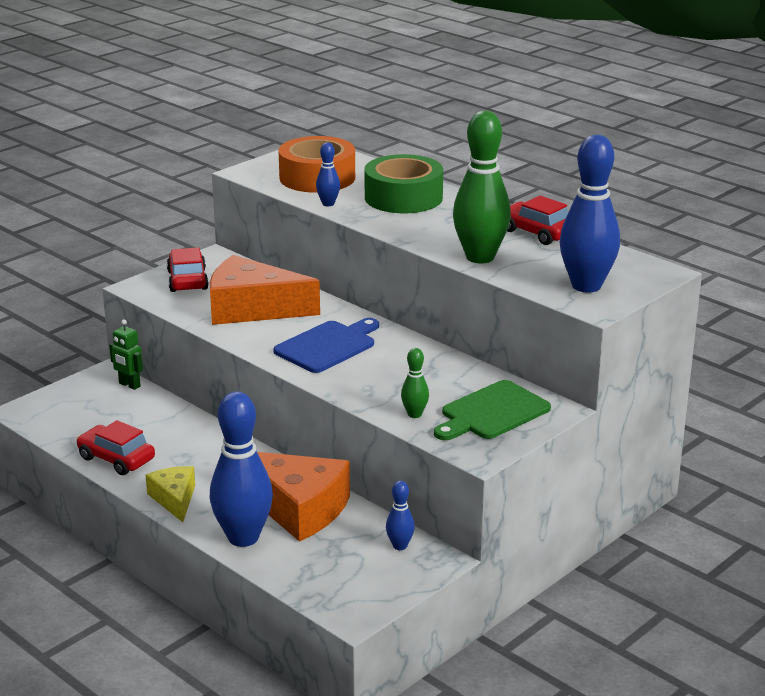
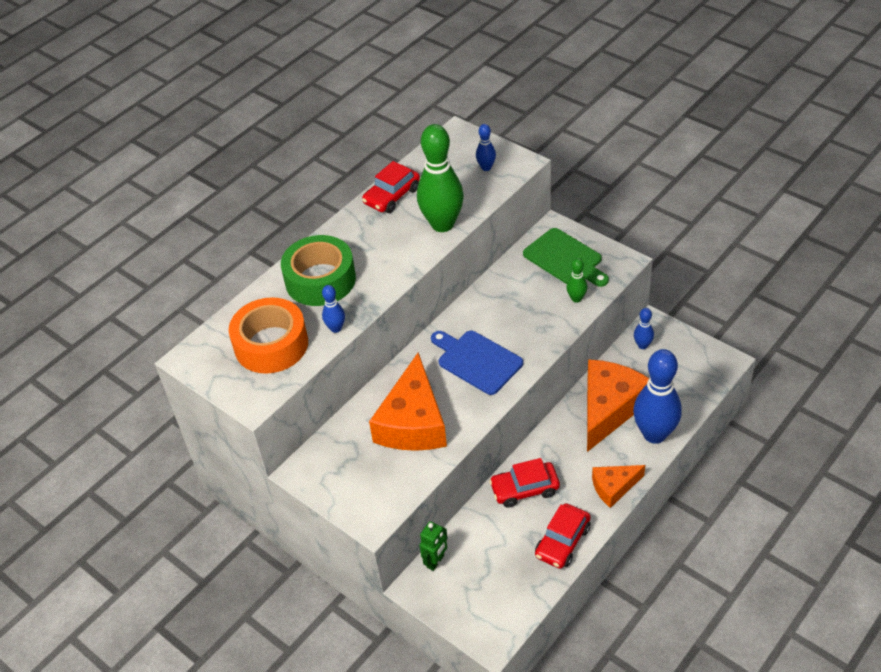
camera: 90 degrees left, 20 degrees up
yellow cheese [146,466,195,522] -> orange cheese [592,465,645,508]
red car [167,247,209,292] -> red car moved to [489,458,560,508]
blue bowling pin [560,135,620,293] -> blue bowling pin [476,124,496,171], size x0.46

